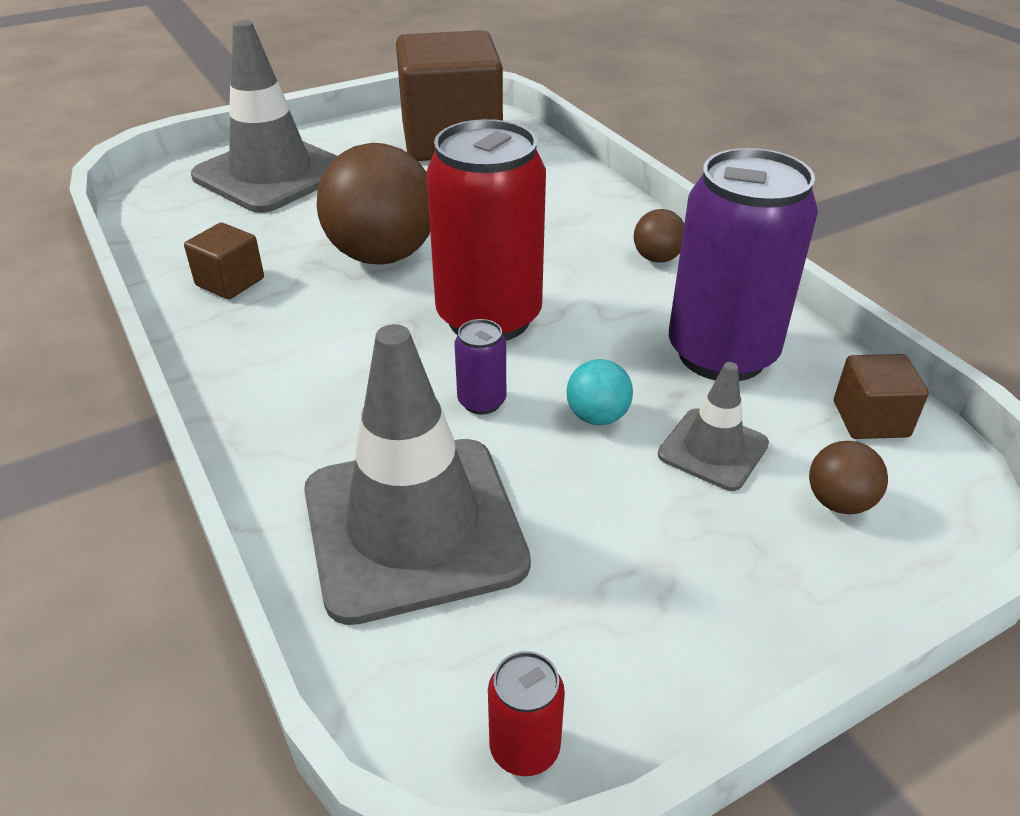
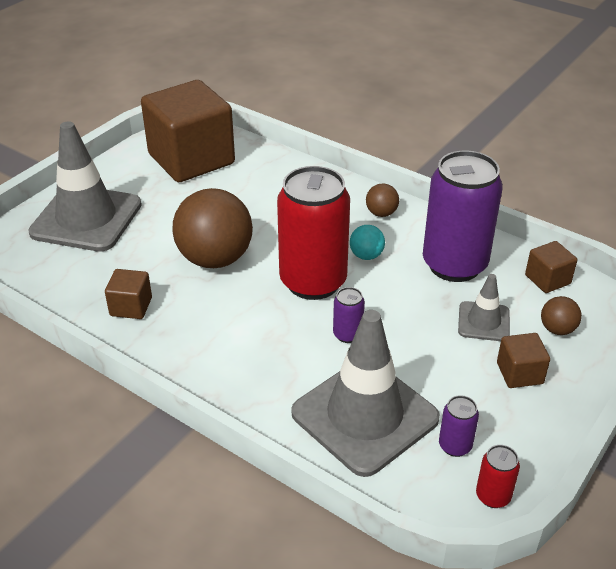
camera: 25 degrees left, 0 degrees up
turquoise ball [566,359,633,425] -> turquoise ball moved to [350,225,385,260]
none -> purple can [439,395,479,457]
none -> brown cube [497,333,550,388]

